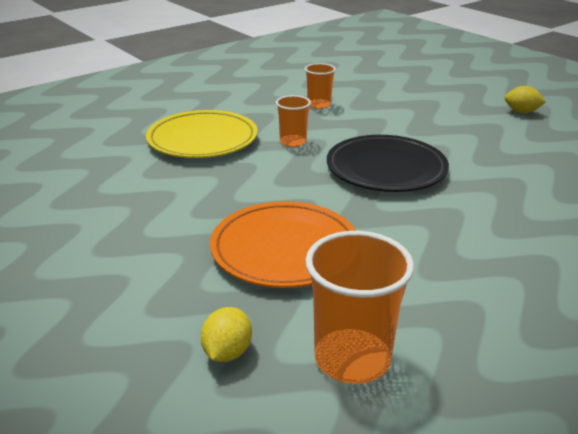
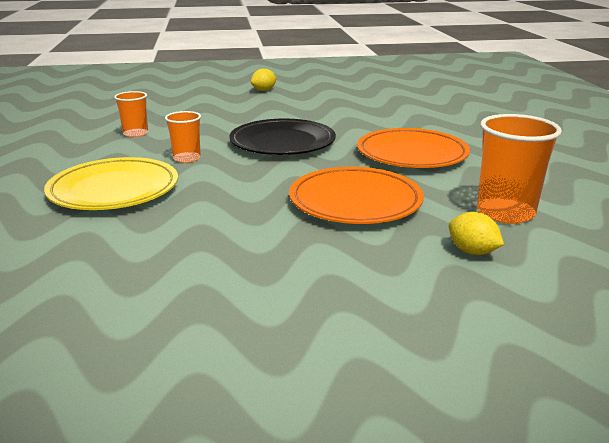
camera: 60 degrees left, 5 degrees down
none -> orange plate [357,128,470,168]

